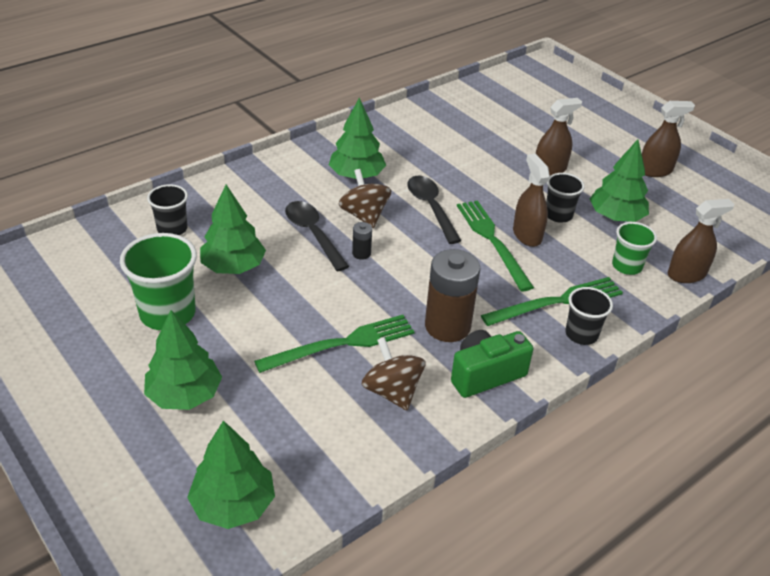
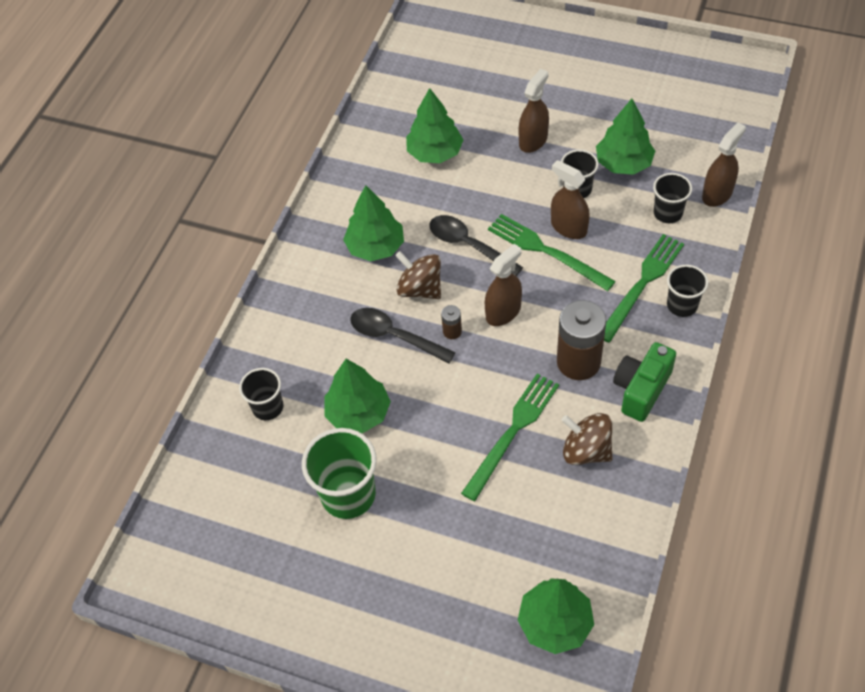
camera: 25 degrees left, 15 degrees up
green tree [144,310,222,410] -> green tree moved to [406,88,463,163]
black battery [352,222,372,260] -> brown battery [441,305,462,339]
green cup [612,222,657,275] -> black cup [653,173,692,223]
brown spray bottle [642,101,695,177] -> brown spray bottle moved to [485,244,522,326]

